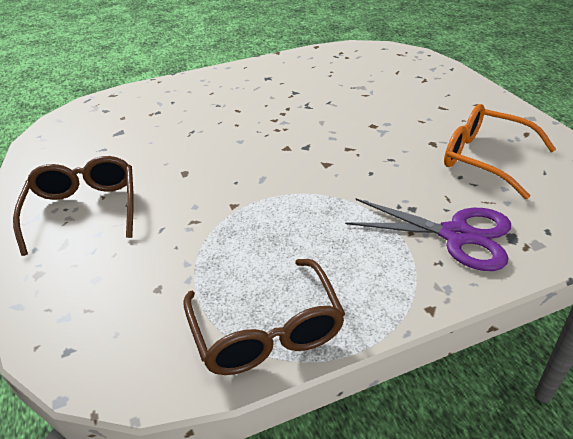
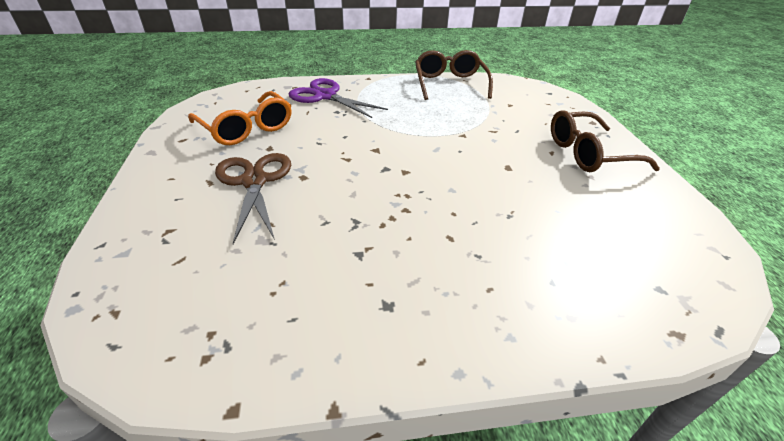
camera: 170 degrees left, 0 degrees up
brown glasses [13,156,134,256] -> brown glasses turned 75 degrees clockwise [551,110,660,172]
none -> brown scissors [215,153,291,244]

